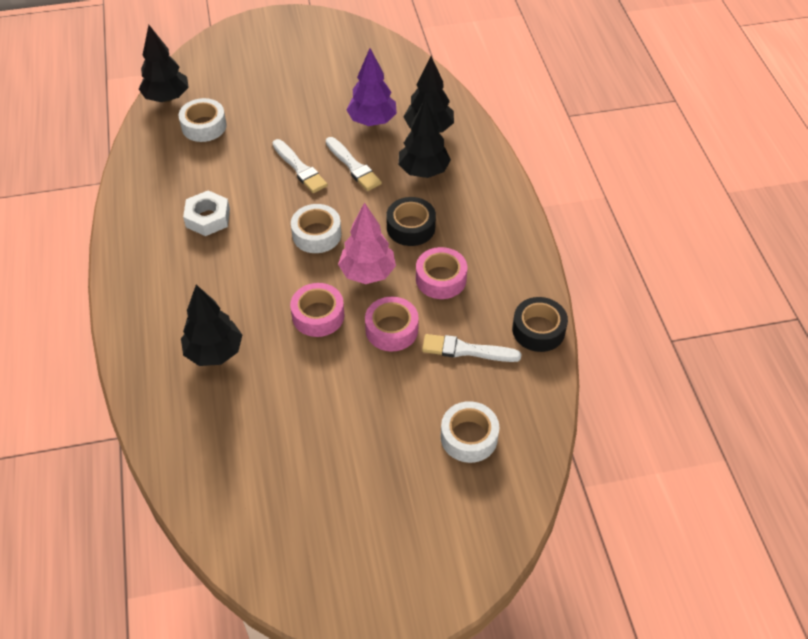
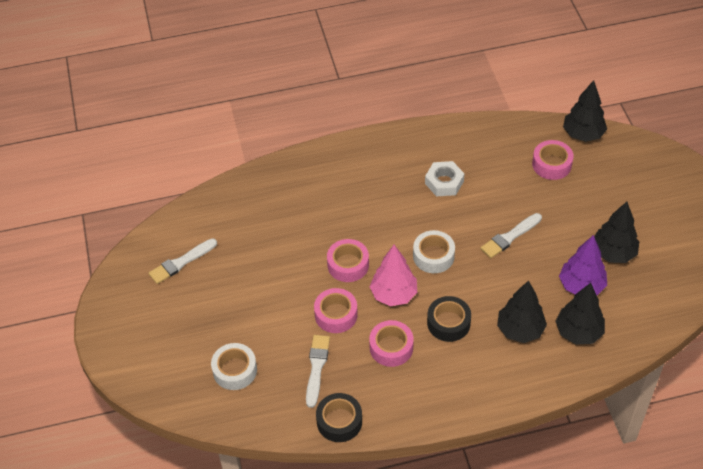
camera: 90 degrees right, 0 degrees up
white tape [178,98,227,142] -> pink tape [532,140,574,180]
black tree [181,285,242,366] -> black tree moved to [594,202,639,263]
white brush [326,137,382,191] -> white brush moved to [149,238,217,284]

